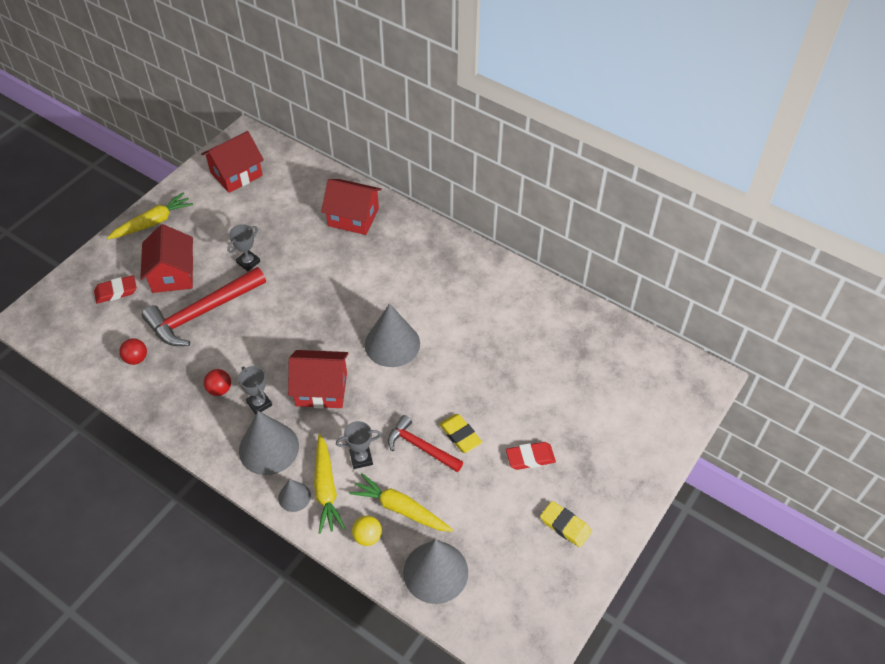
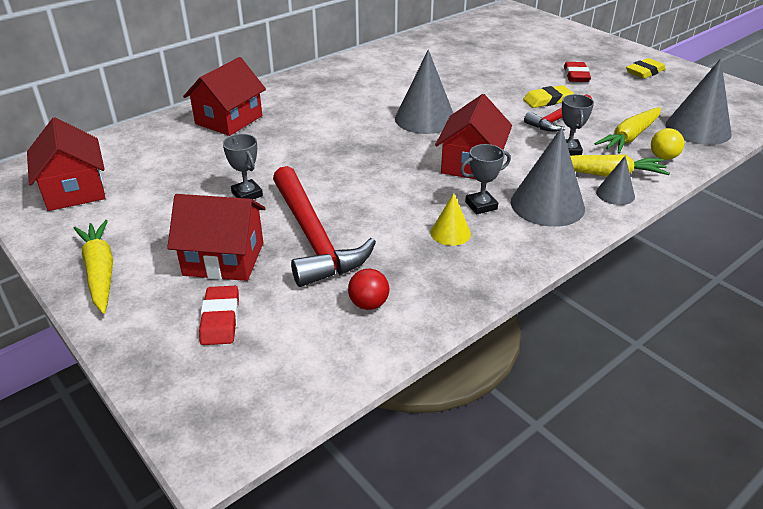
camera: 75 degrees left, 15 degrees down
red ball [204,369,231,396] -> yellow cone [430,193,471,246]

